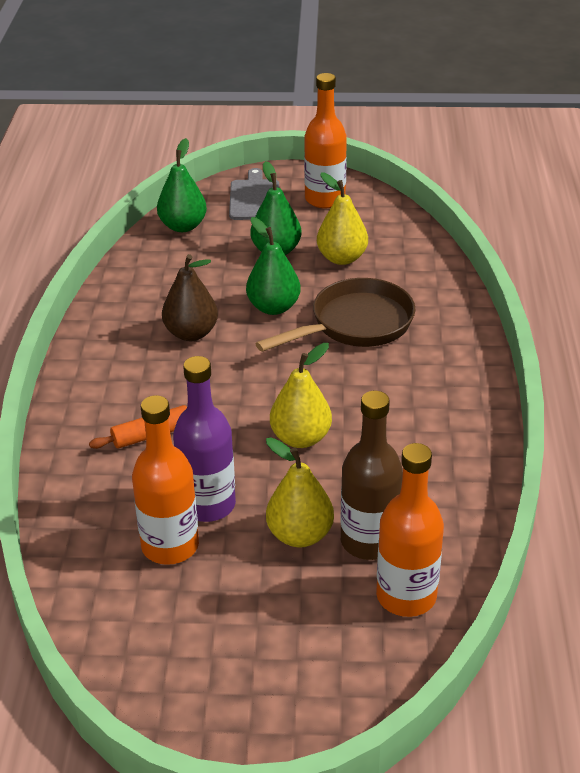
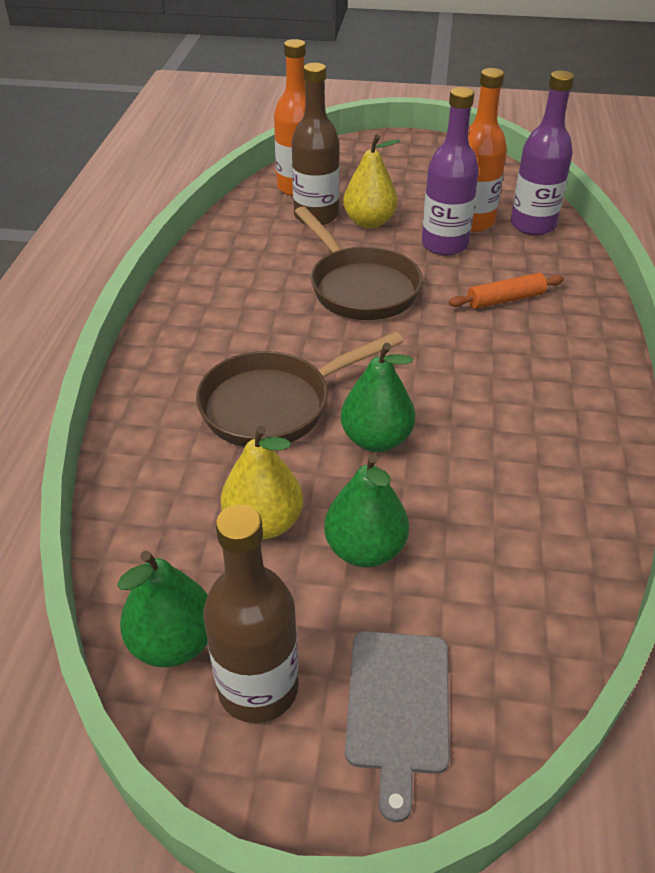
camera: 175 degrees left, 5 degrees up
green pear [157,138,207,232] -> green pear moved to [117,551,208,667]
brown pear [162,254,218,341] -> none
yellow pear [270,343,332,448] -> brown pan [294,206,423,320]
orange bottle [304,73,347,208] -> brown bottle [203,505,299,723]
none -> purple bottle [511,70,574,235]

